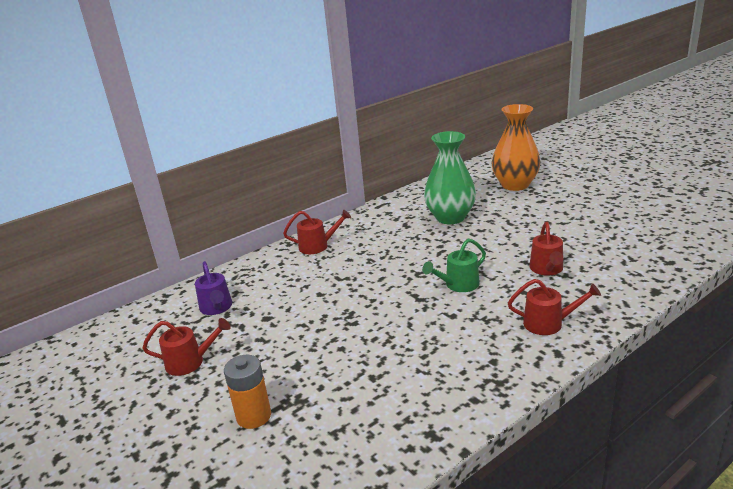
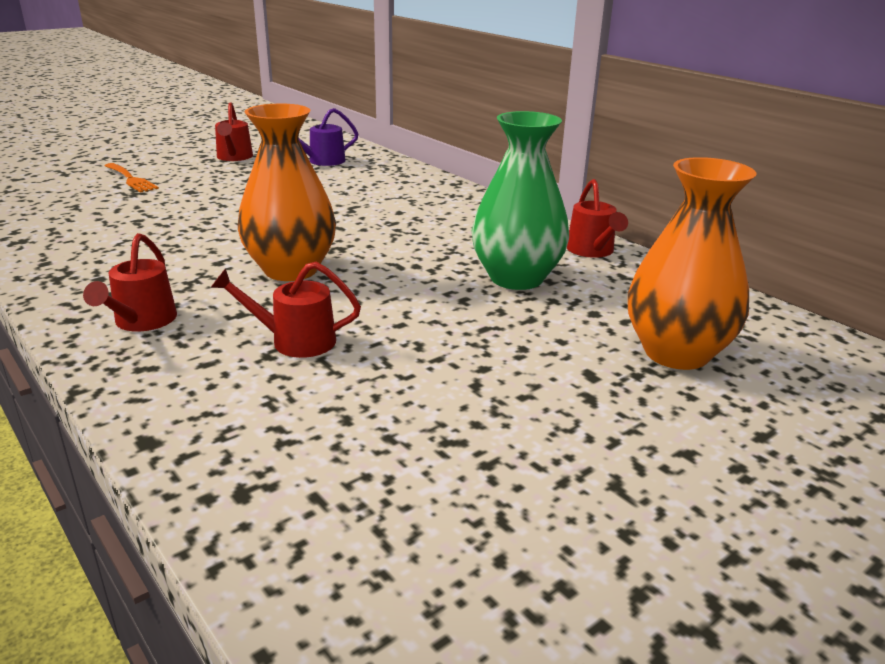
camera: 85 degrees right, 0 degrees up
orange battery [224,355,271,429] -> orange fork [105,163,159,193]
red watering can [283,209,351,254] -> red watering can moved to [567,179,628,258]
green watering can [422,239,486,292] -> orange vase [238,103,336,281]

